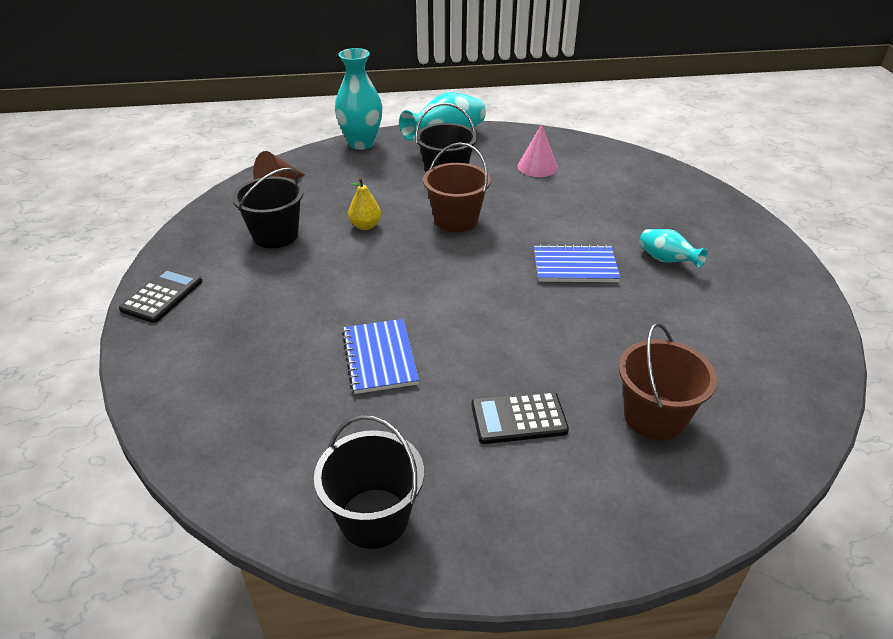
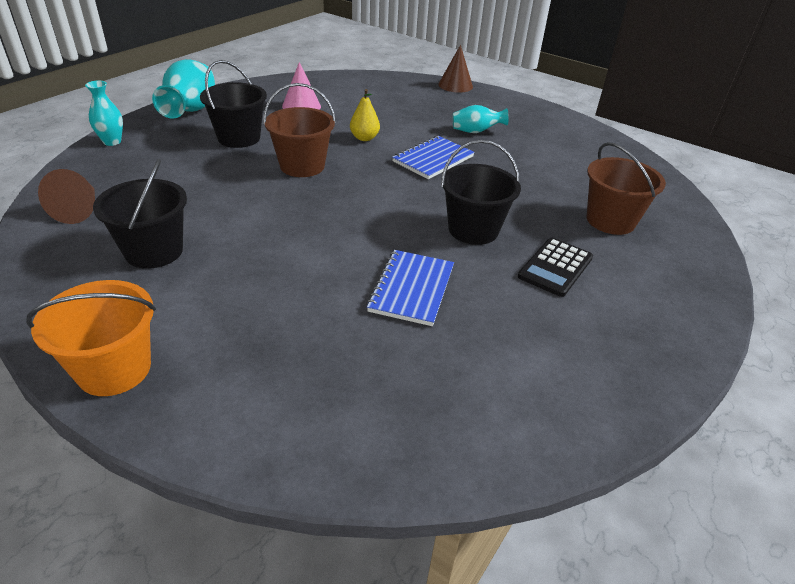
camera: 50 degrees left, 0 degrees up
black calculator [119,267,202,323] -> orange bucket [26,280,156,396]
black bucket [314,415,424,549] -> black bucket moved to [441,140,521,245]
turquoise vase [335,48,382,150] -> turquoise vase [85,81,123,146], size x0.56
blue notebook [342,319,419,394] -> blue notebook turned 75 degrees clockwise [366,250,454,326]
yellow pear [348,177,381,230] -> yellow pear moved to [350,89,380,141]
none -> brown cone [438,45,473,93]

